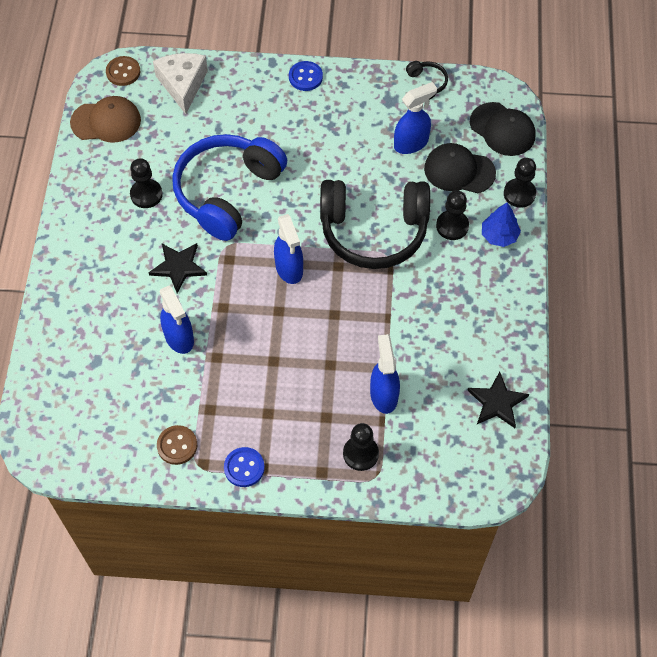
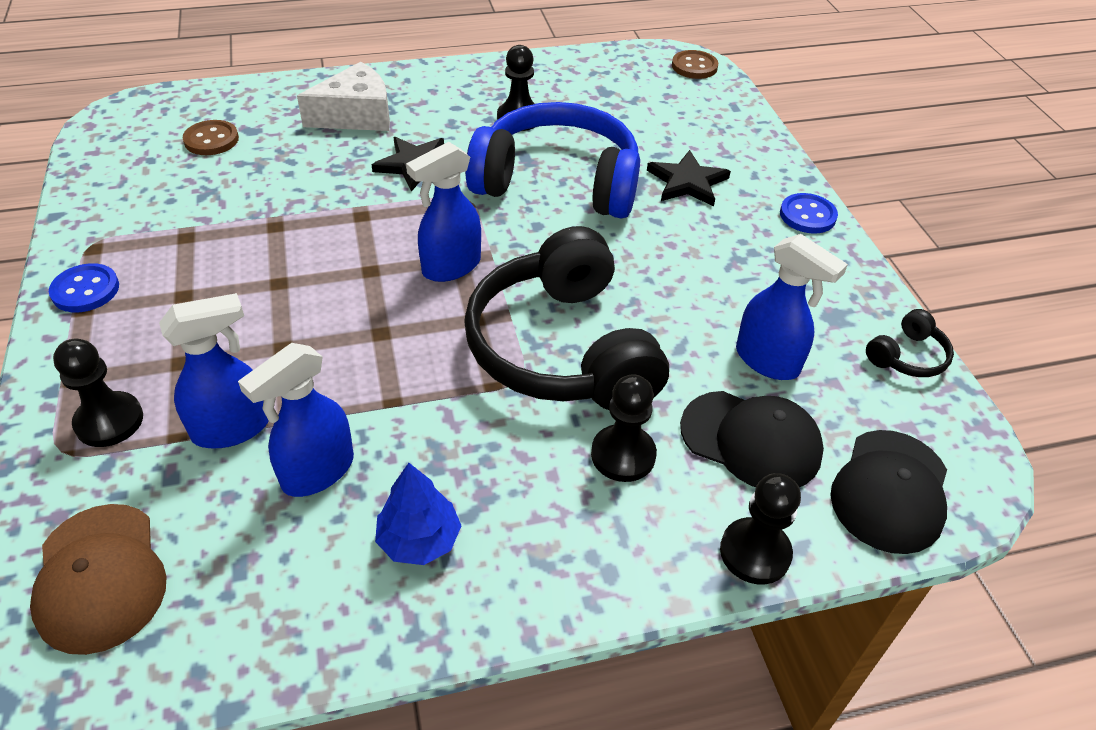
camera: 70 degrees right, 15 degrees down
brown cap [70,96,141,143] -> brown cap moved to [30,504,167,655]
white cheese [153,53,208,114] -> white cheese moved to [297,62,390,131]
brown button [157,425,197,465] -> brown button moved to [183,120,239,155]
blue spray bottle [160,286,194,354] -> blue spray bottle moved to [238,343,354,497]
black cap [424,143,496,193] -> black cap turned 120 degrees clockwise [680,391,824,487]
black star [467,371,529,428] -> black star moved to [647,150,731,206]
blue tree [482,203,521,247] -> blue tree moved to [375,463,462,565]

